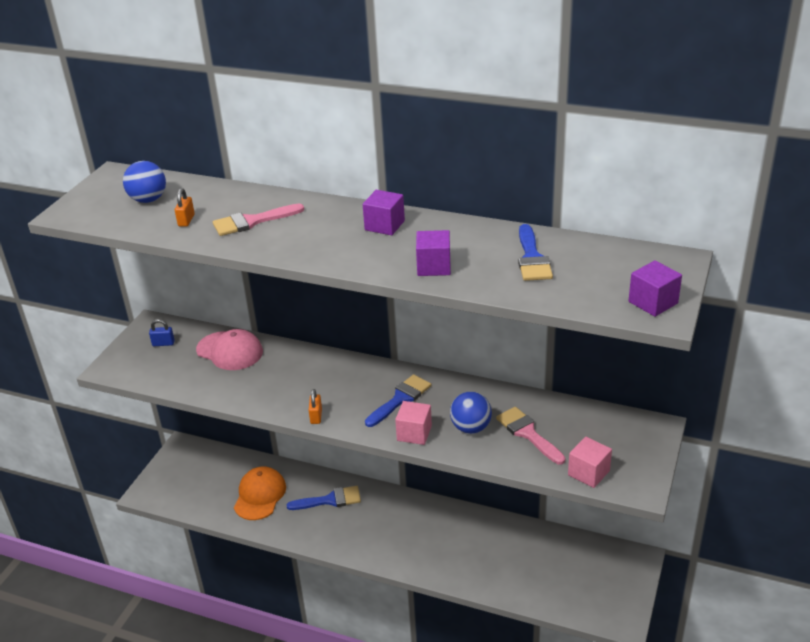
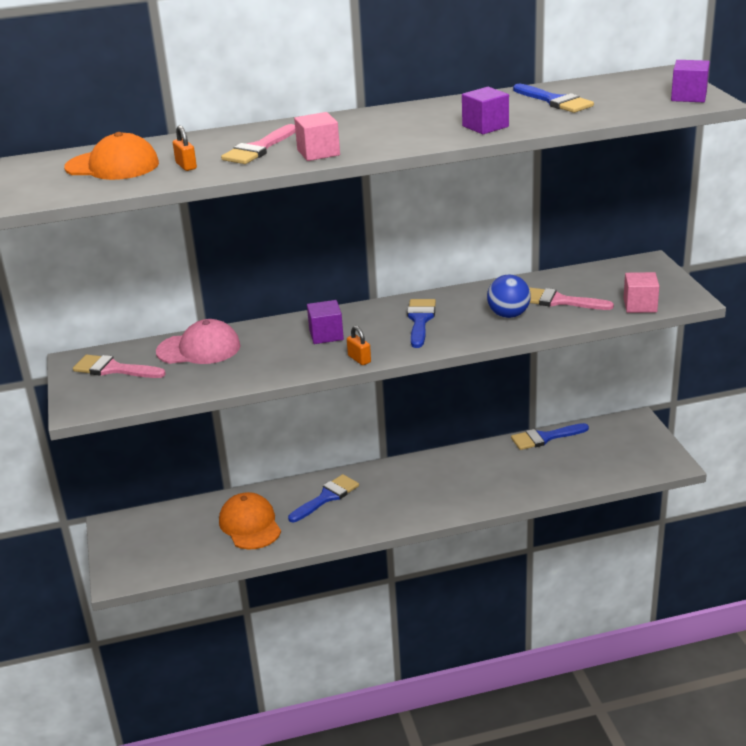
camera: 35 degrees left, 5 degrees down
blue ball [123,161,166,203] -> orange cap [64,132,159,180]
blue padlock [149,319,175,346] -> pink brush [73,355,166,378]
purple cube [363,190,405,235] -> purple cube moved to [307,300,344,344]
pink cube [395,401,432,445] -> pink cube moved to [294,112,340,161]
none -> blue brush [511,423,589,450]

